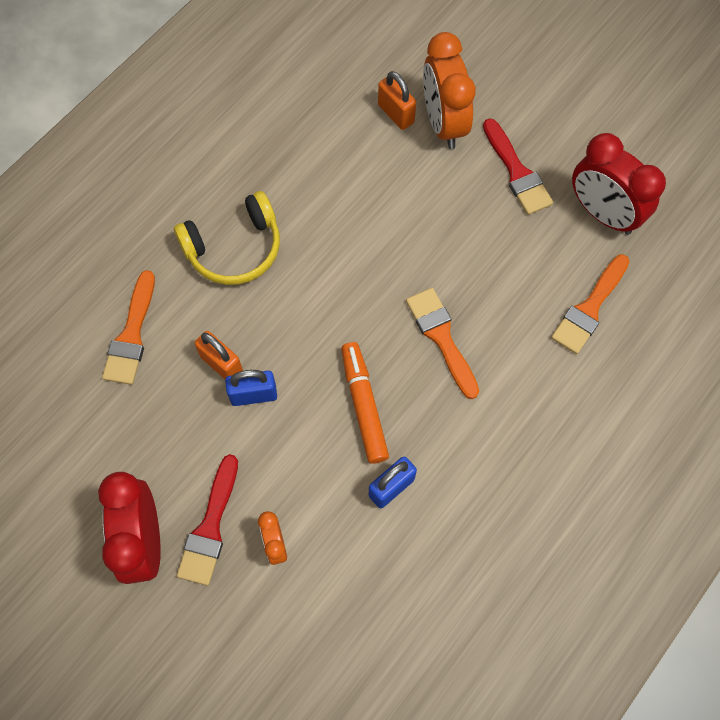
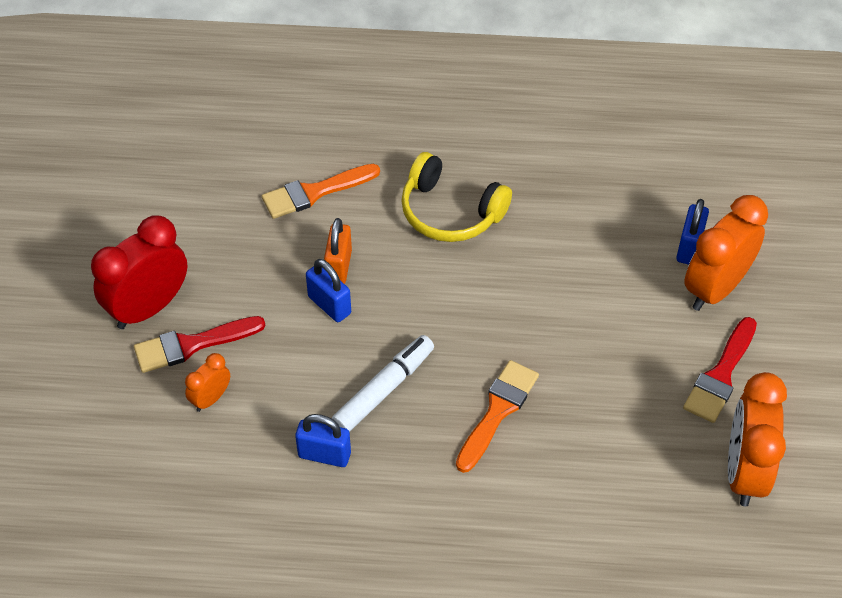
camera: 55 degrees right, 15 degrees down
orange marker [341,342,389,464] -> white marker [332,335,434,432]
orange padlock [378,71,416,130] -> blue padlock [676,199,709,265]
orange brush [551,254,629,354] -> none
red clock [572,133,666,235] -> orange clock [728,372,787,506]

